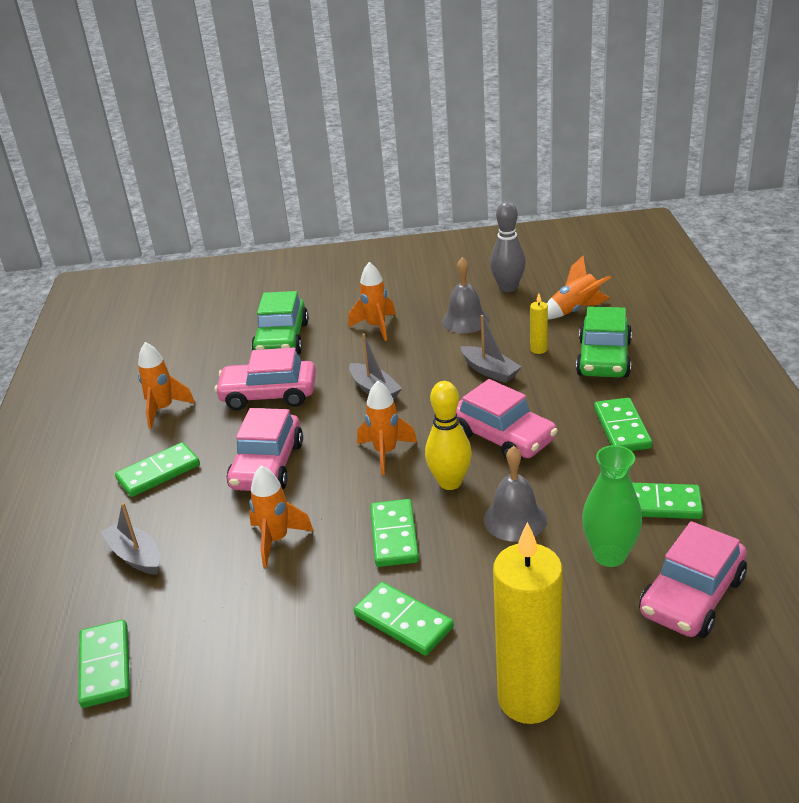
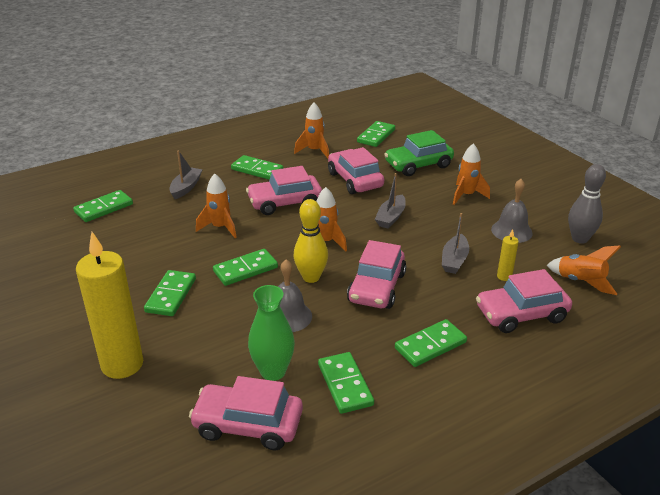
camera: 60 degrees right, 0 degrees up
green car [576,307,632,378] -> pink car [476,269,572,333]
none -> green domino [357,121,395,147]

